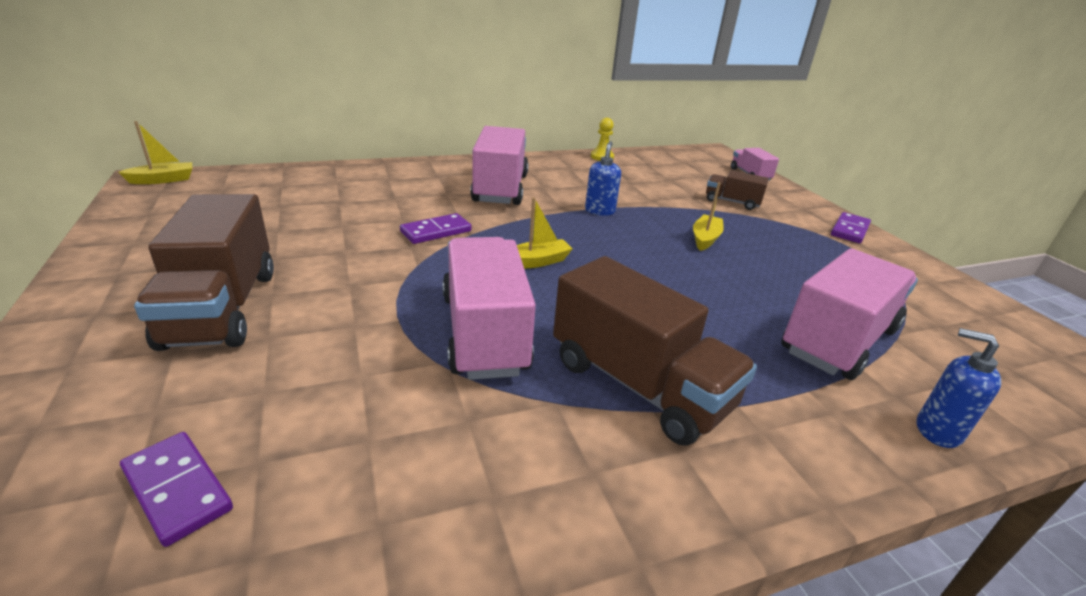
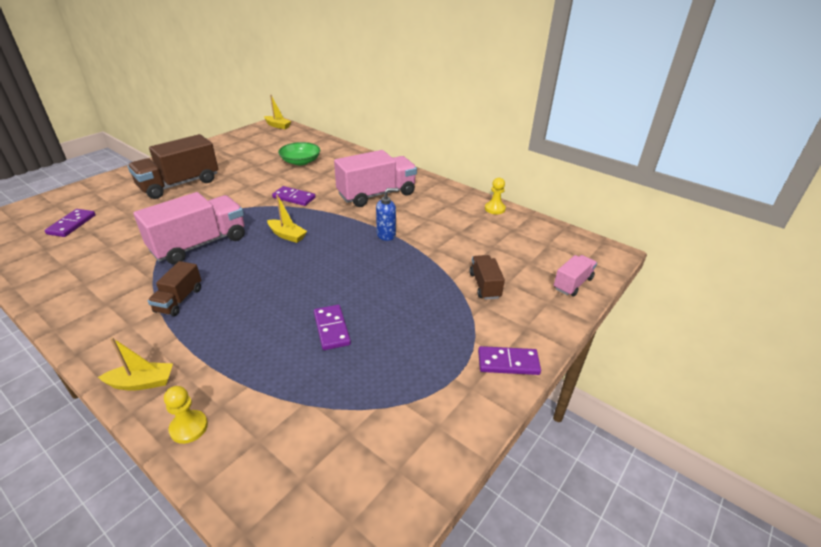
camera: 60 degrees right, 5 degrees up
brown truck [553,256,757,446] -> brown truck [148,261,201,316], size x0.52
yellow boat [693,182,724,251] -> yellow boat moved to [98,337,173,391]
pink truck [781,248,918,380] -> none
blue soap dispenser [917,328,1001,448] -> yellow pawn [164,386,208,444]
none -> green bowl [278,142,320,165]
none -> purple domino [314,305,351,350]

